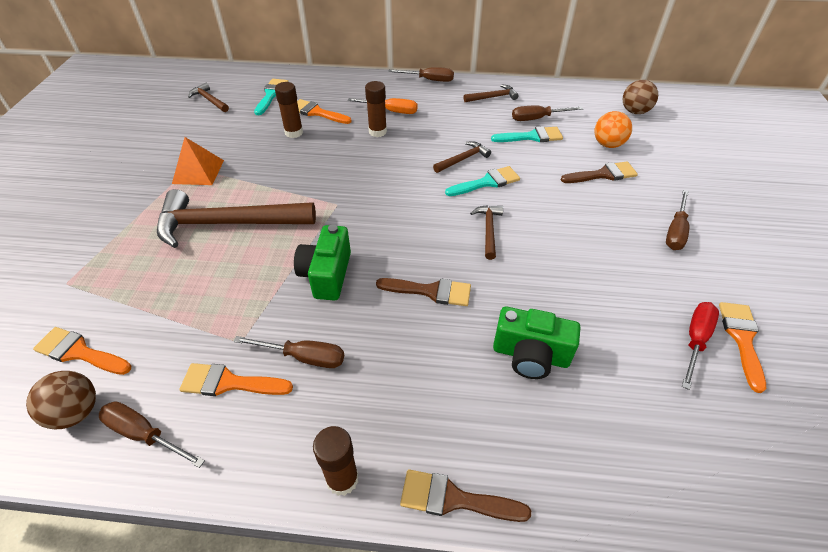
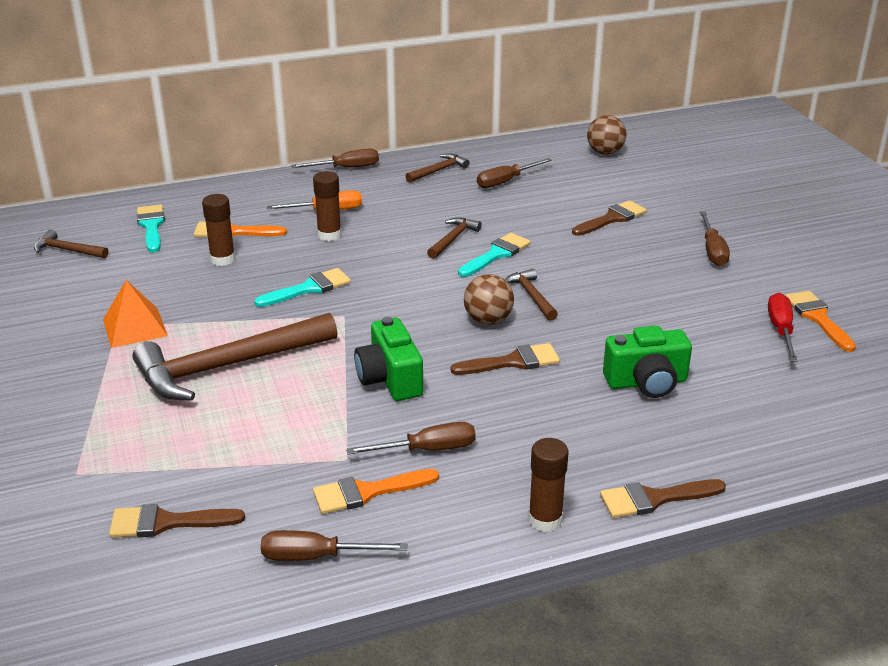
camera: 25 degrees left, 15 degrees down
brown ball [26,371,96,430] -> brown ball moved to [464,274,514,325]
orange brush [33,327,131,375] -> brown brush [109,504,245,538]
turquoise brush [491,126,563,142] -> turquoise brush moved to [254,268,351,307]
orange ball [594,111,632,148] -> none

